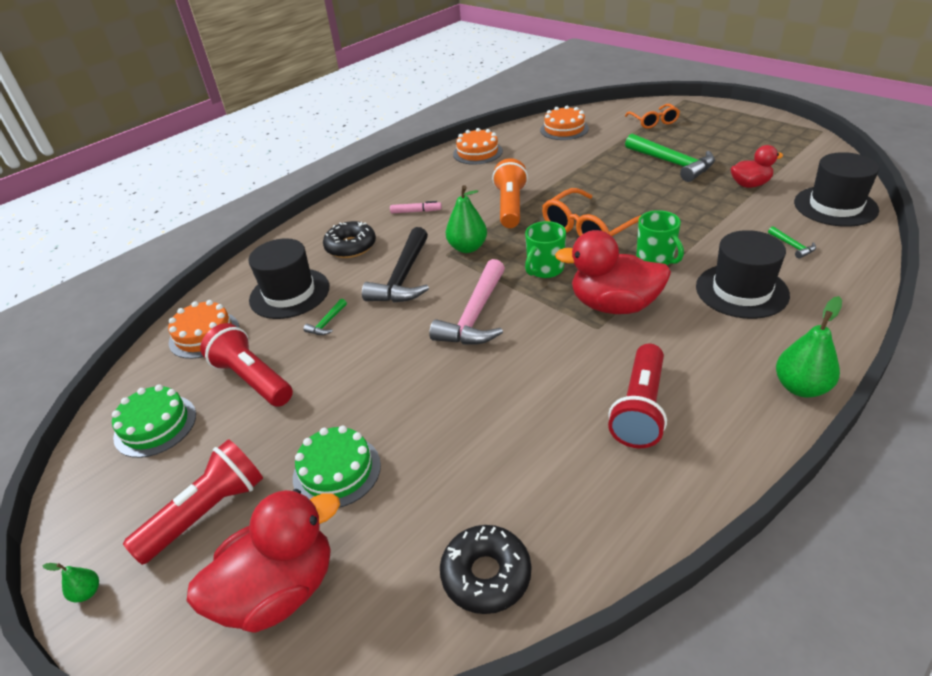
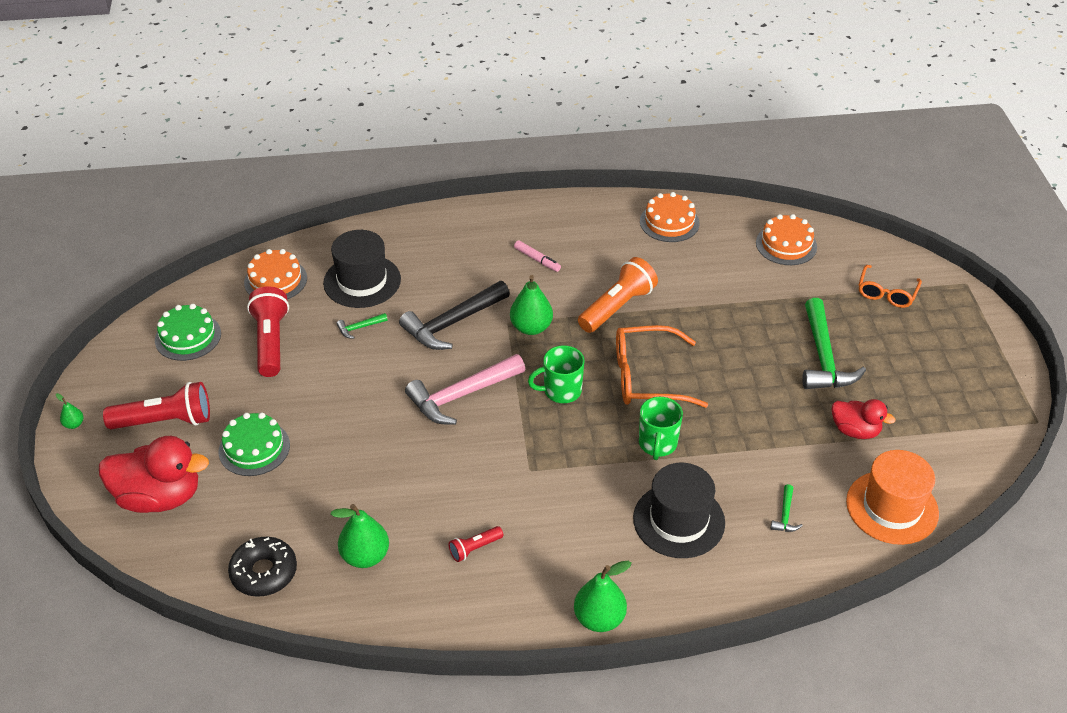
camera: 35 degrees right, 5 degrees up
black donut [323,221,376,258] -> none
red duck [555,230,671,314] -> none
red flashlight [608,344,667,448] -> red flashlight [448,526,503,562], size x0.50
black hat [794,152,879,227] -> orange hat [846,450,939,545]
none -> green pear [330,504,389,568]

